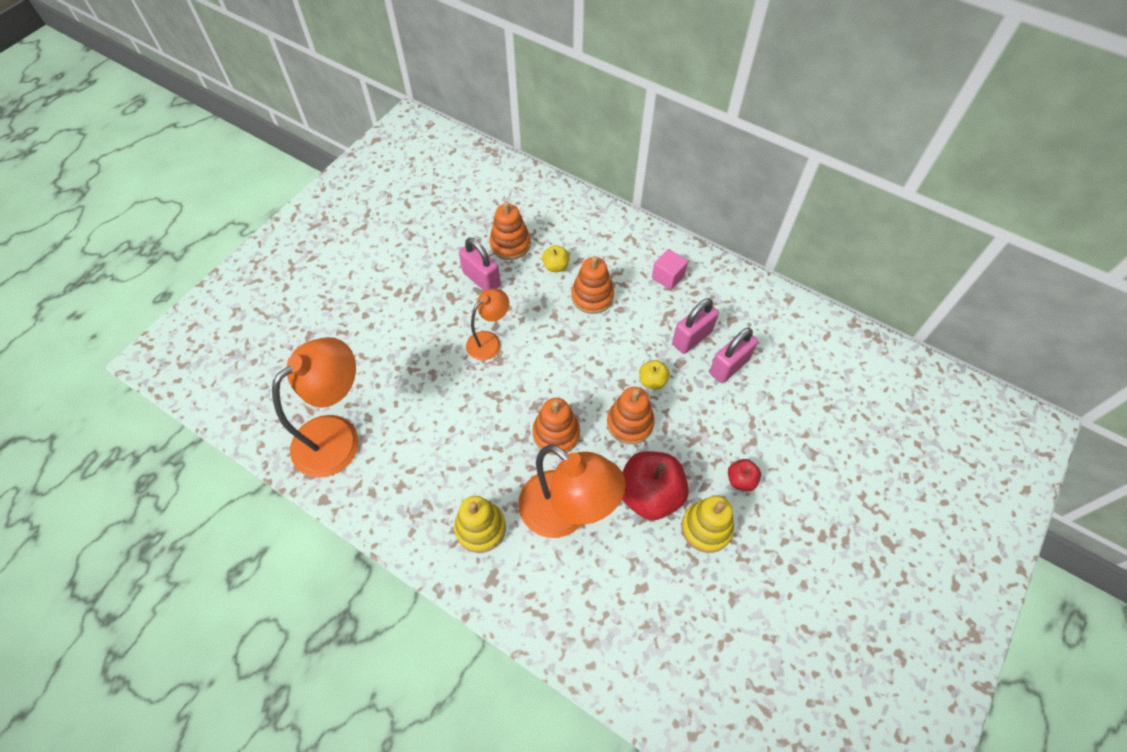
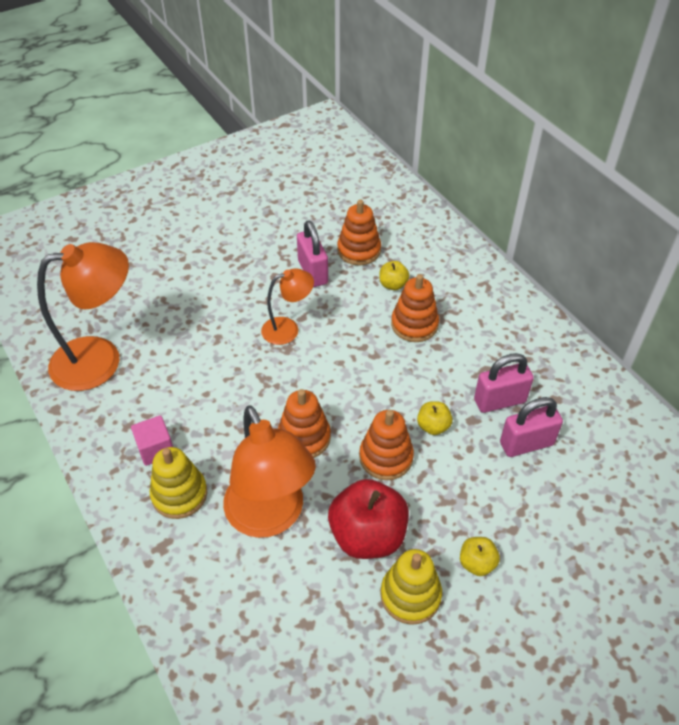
camera: 25 degrees right, 10 degrees down
pink cube [652,249,688,290] -> pink cube moved to [131,415,173,466]
red apple [728,459,761,491] -> yellow apple [460,537,500,576]

